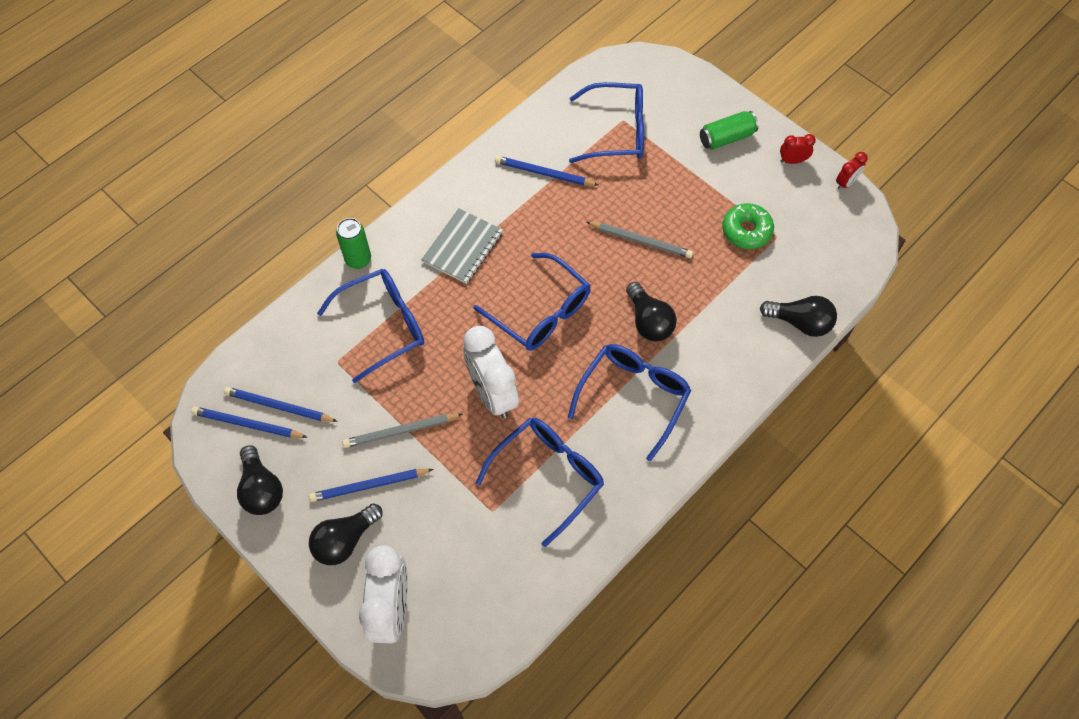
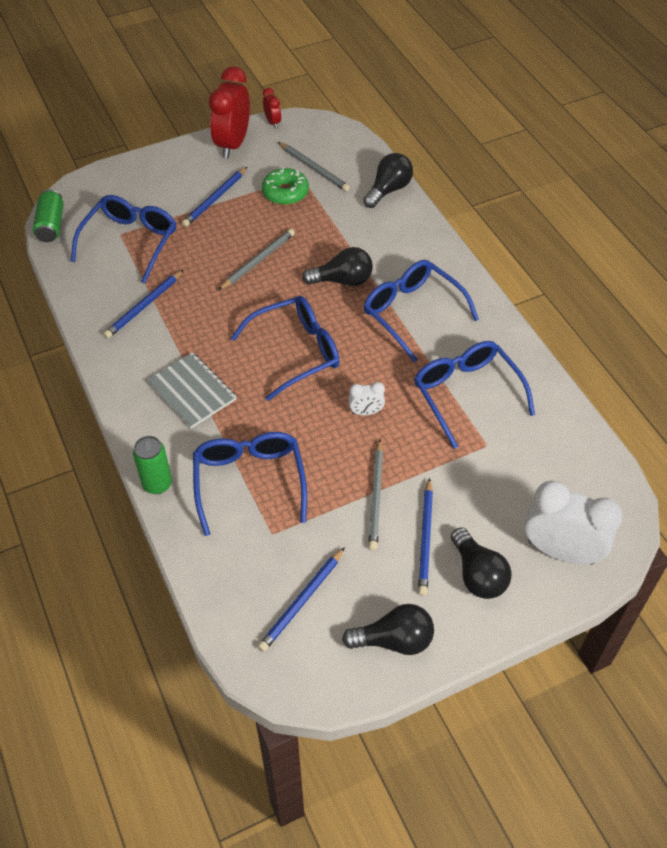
camera: 70 degrees left, 10 degrees down
blue pencil [191,406,307,438] -> blue pencil moved to [182,167,247,227]
white clock [463,326,519,418] -> white clock [348,382,385,415], size x0.46
green can [700,111,759,150] -> green can moved to [33,189,63,242]
red clock [780,134,816,164] -> red clock [209,66,250,158], size x2.16
none -> grey pencil [278,142,350,191]

